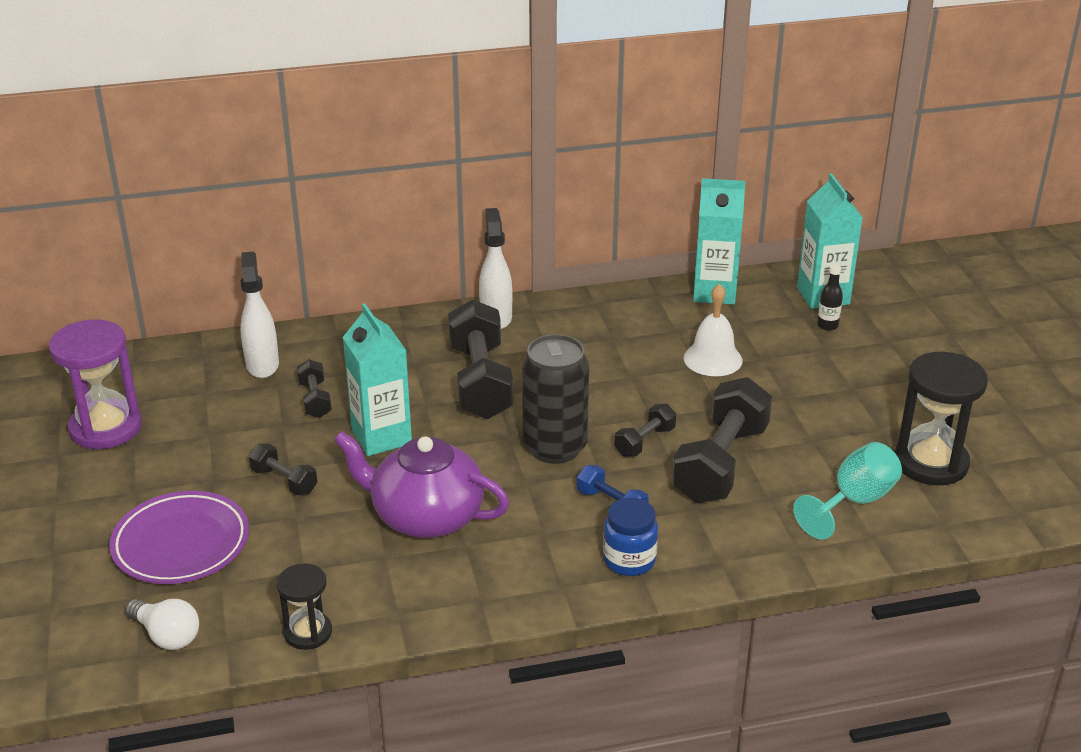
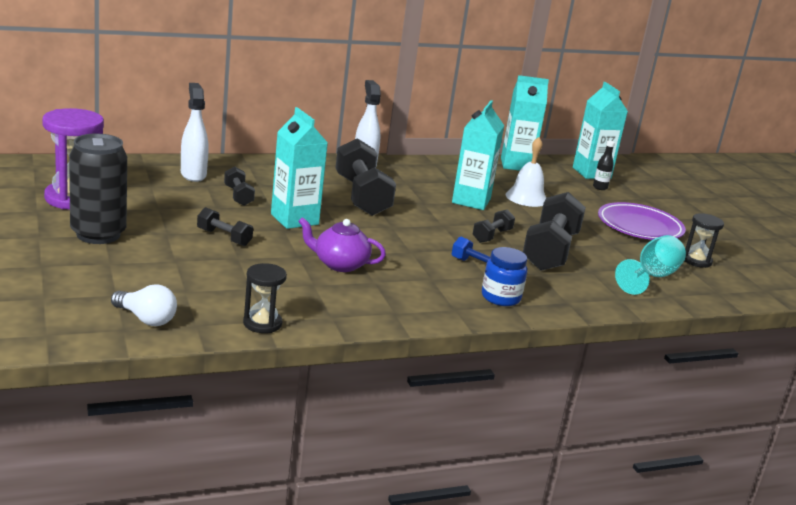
camera: 10 degrees left, 10 degrees down
purple plate [109,491,249,584] -> purple plate moved to [598,202,686,240]
purple teapot [334,431,509,538] -> purple teapot [298,217,386,272], size x0.64
black can [522,334,589,464] -> black can moved to [69,133,127,244]
black hourglass [895,352,988,485] -> black hourglass [684,213,724,268], size x0.57
none -> turquoise carton [452,100,504,210]

